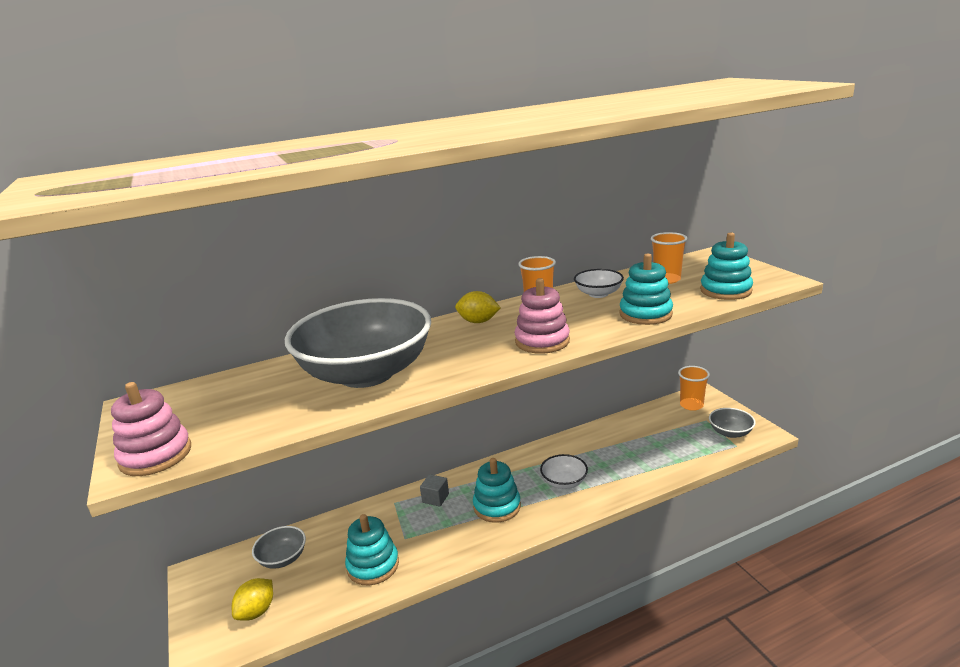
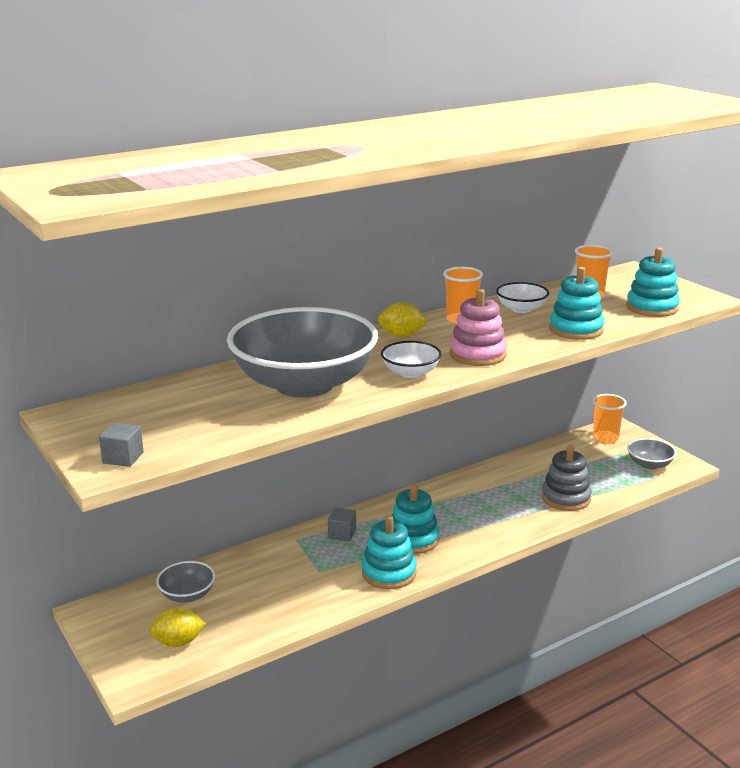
camera: 10 degrees left, 0 degrees up
pink stacking toy [111,382,191,476] -> grey cube [99,423,144,467]
yellow lemon [232,578,273,621] -> yellow lemon turned 60 degrees clockwise [149,607,206,647]
turquoise stacking toy [345,514,399,585] -> turquoise stacking toy moved to [362,515,417,589]
white bowl [540,454,588,489] -> white bowl moved to [381,341,442,378]
none -> grey stacking toy [542,445,592,511]

